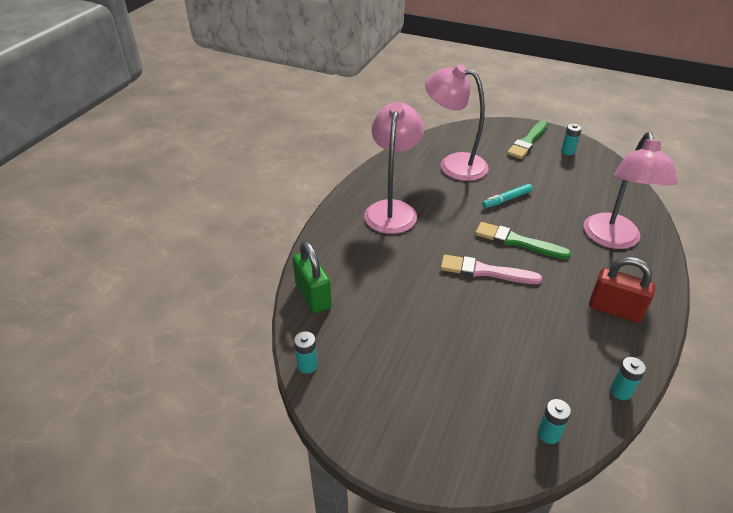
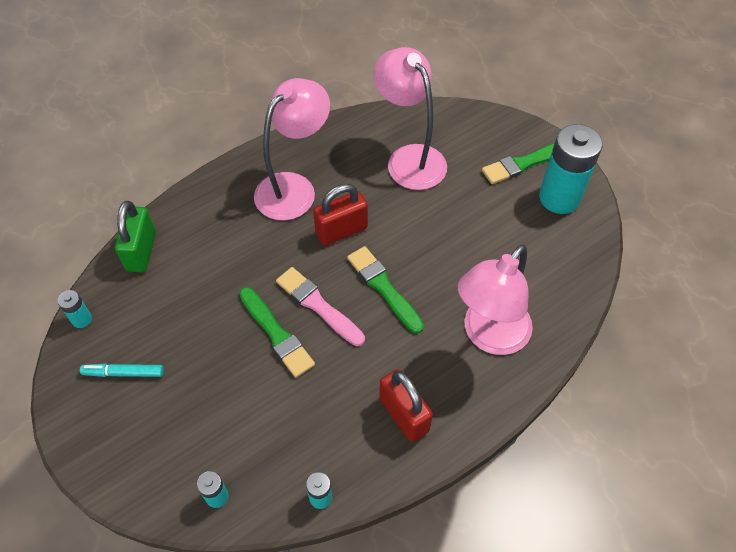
camera: 30 degrees right, 15 degrees up
turquoise marker [482,184,533,208] -> turquoise marker moved to [80,363,164,377]
turquoise battery [561,124,582,155] -> turquoise battery [539,124,603,214], size x2.28
none -> green brush [239,287,315,378]
none -> red padlock [313,184,368,246]

